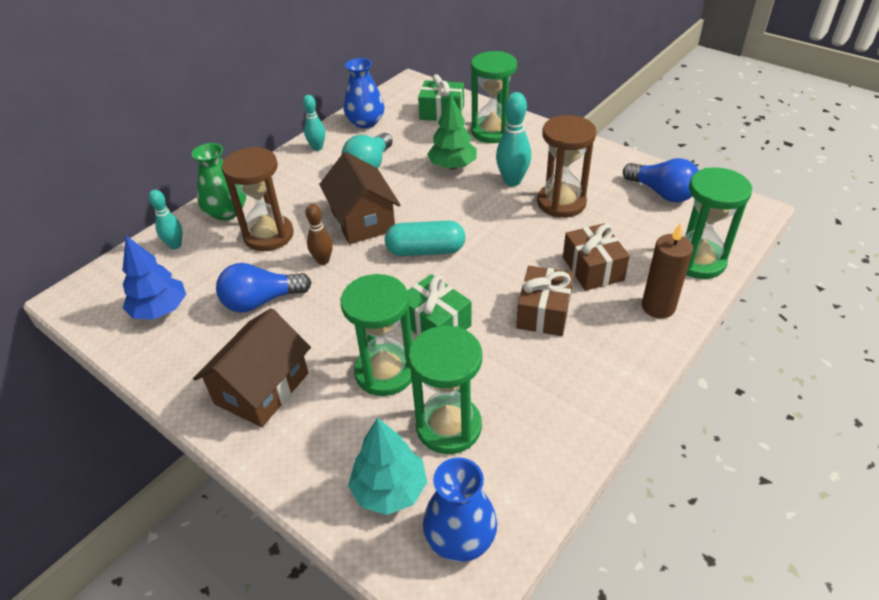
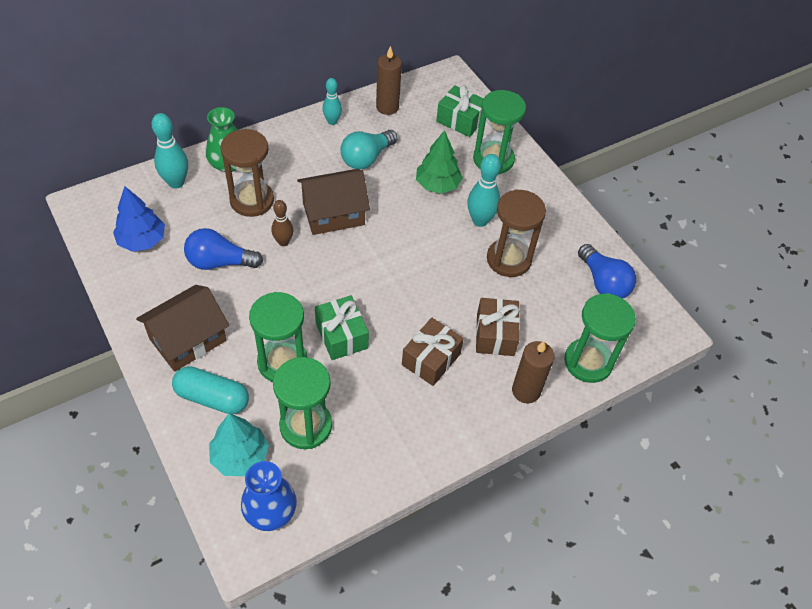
camera: 15 degrees right, 10 degrees up
turquoise bowling pin [149,190,182,249] -> turquoise bowling pin [151,113,188,189], size x1.55
brown house [319,152,400,244] -> brown house turned 75 degrees clockwise [297,169,370,235]
blue vase [344,58,385,128] -> brown candle [376,46,402,115]
turquoise capsule [385,221,465,256] -> turquoise capsule moved to [172,366,249,414]

